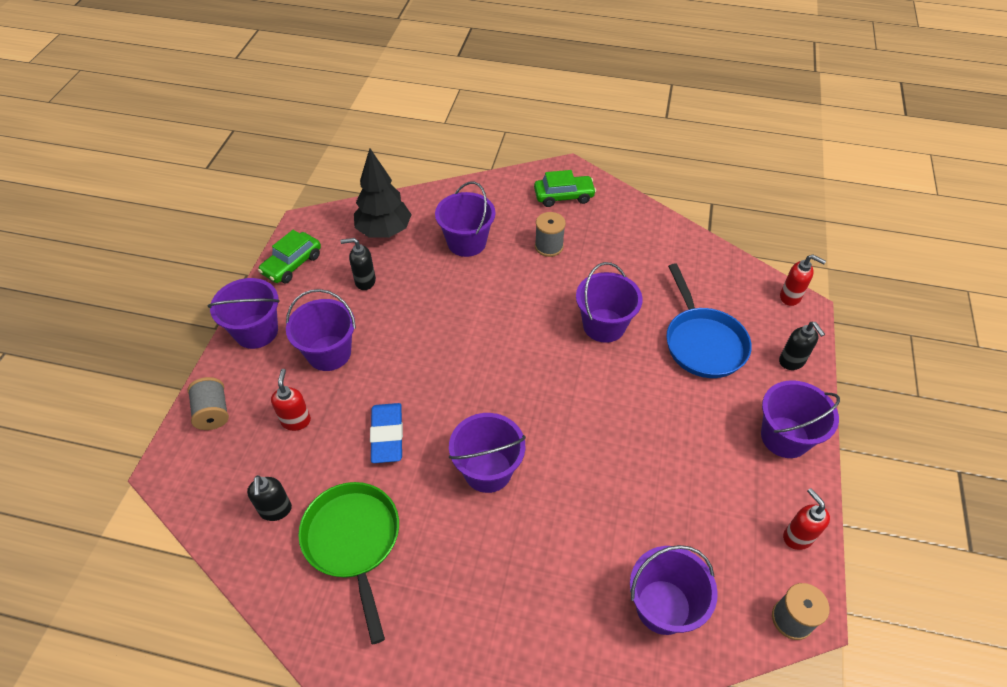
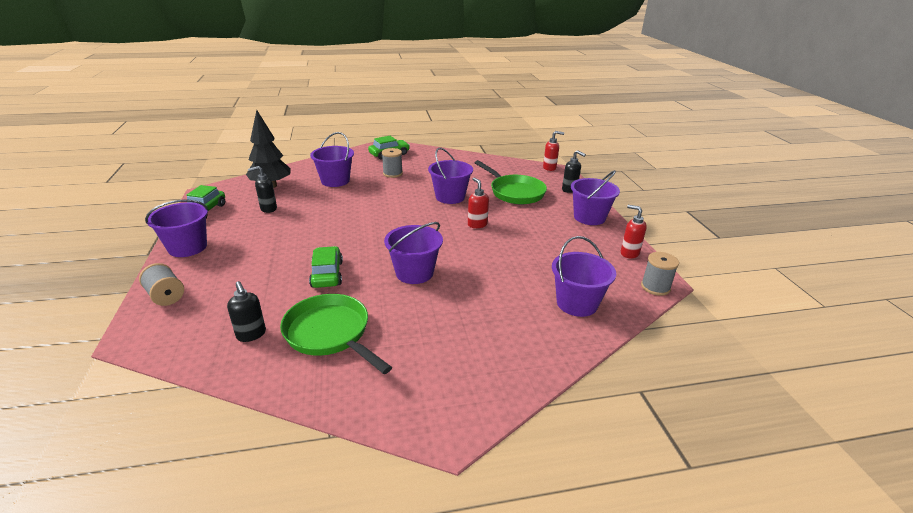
camera: 25 degrees left, 20 degrees down
red soap dispenser [271,369,311,431] -> red soap dispenser moved to [468,178,489,228]
purple bucket [286,289,356,371] -> none
blue eraser [370,403,403,463] -> green car [309,246,343,288]
blue pan [666,264,752,378] -> green pan [475,160,547,204]

